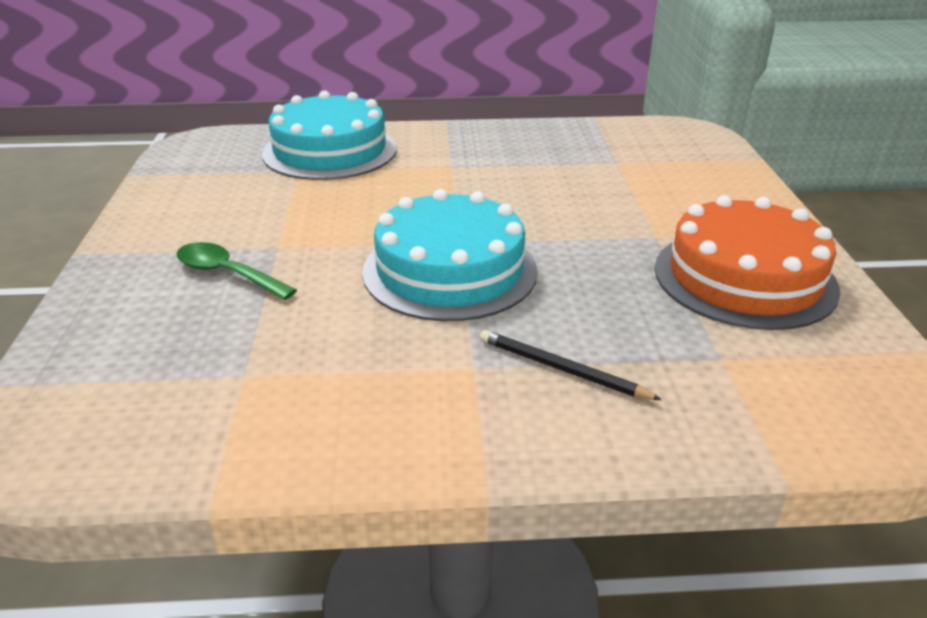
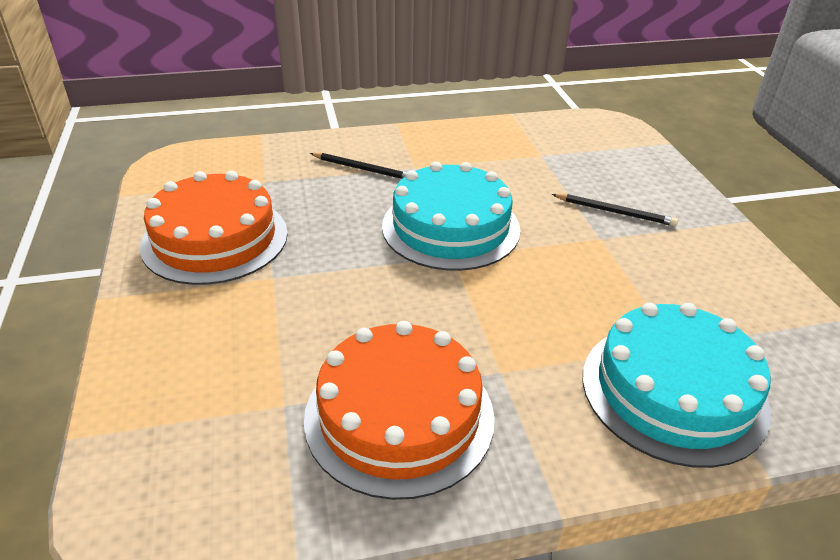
camera: 170 degrees right, 5 degrees up
green spoon [177,242,297,300] -> black pencil [551,194,678,226]
none -> orange cake [304,321,495,500]

